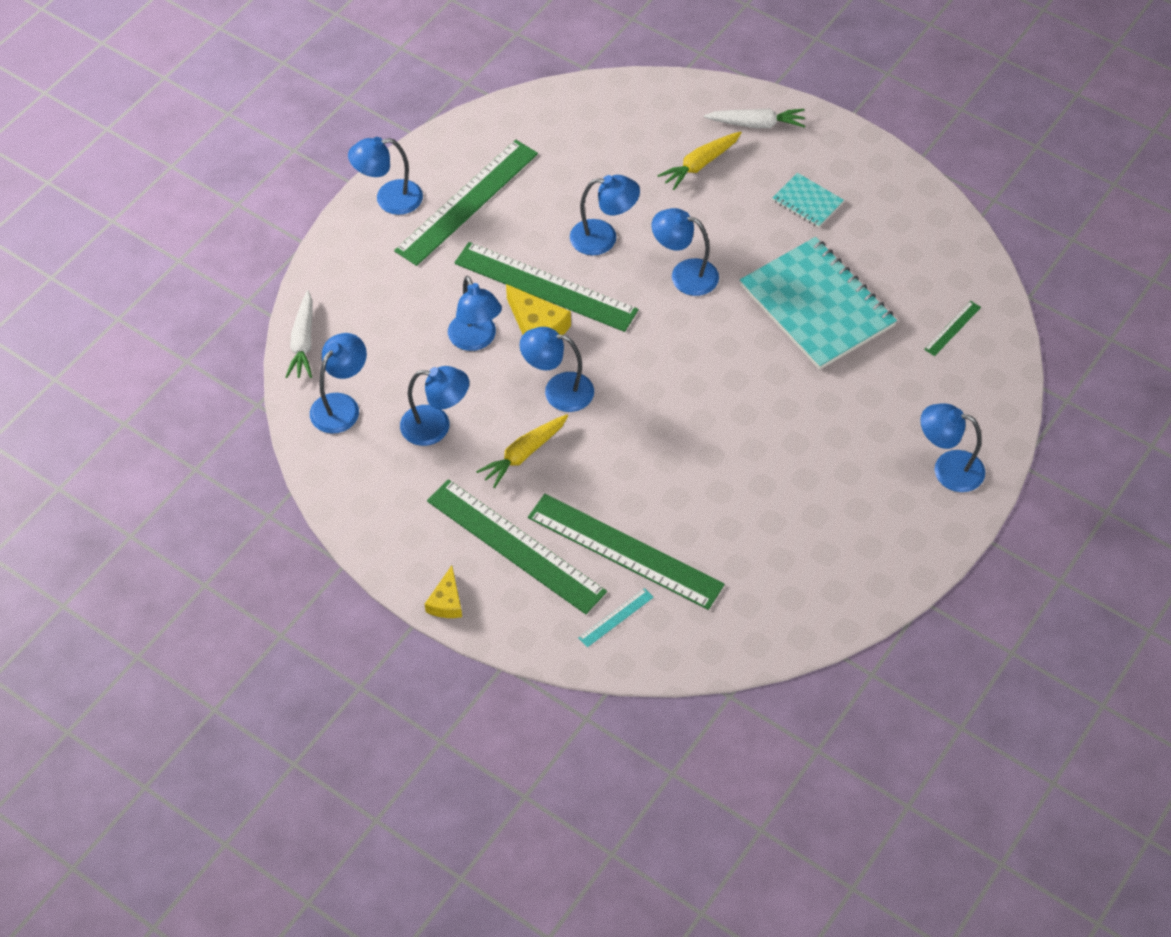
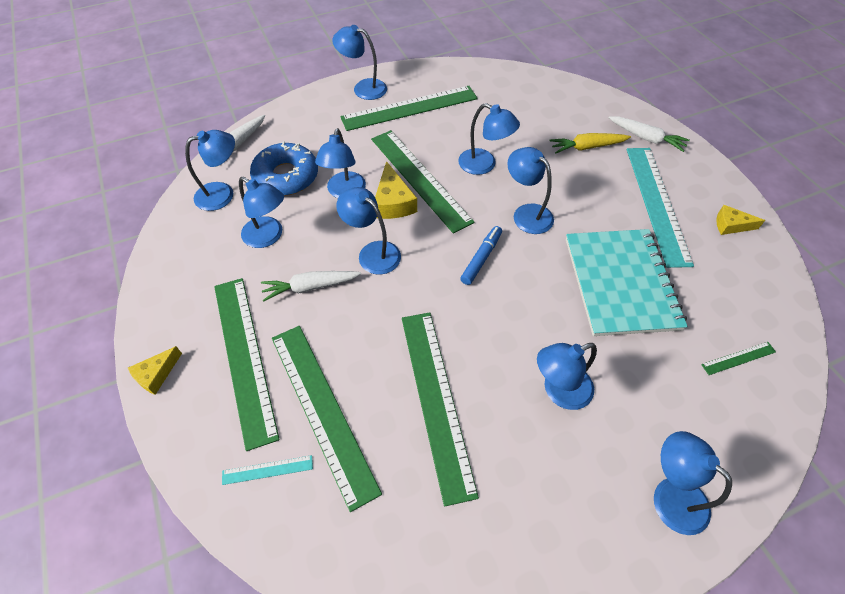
camera: 30 degrees right, 0 degrees up
yellow carrot [476,415,568,488] -> white carrot [261,271,361,302]
turquoise notebook [773,173,844,228] -> turquoise ruler [627,148,694,268]
none -> blue donut [250,141,318,196]
none -> green ruler [402,312,479,506]
none -> blue marker [460,226,502,285]
none -> blue lamp [537,343,597,410]
none -> yellow cheese [716,205,765,235]

